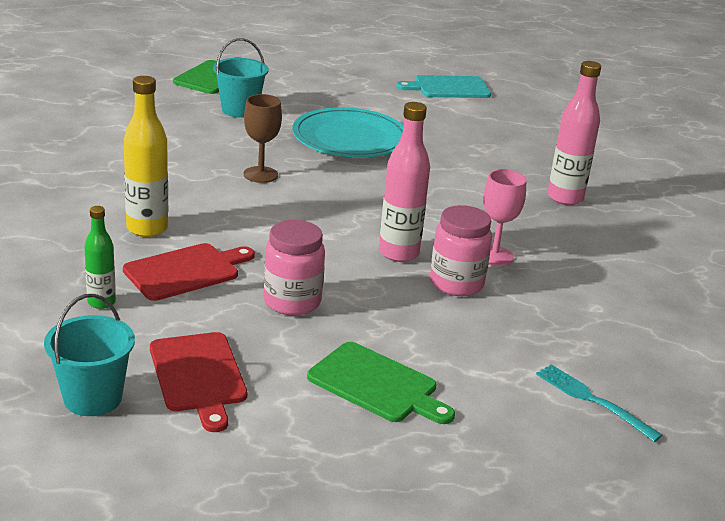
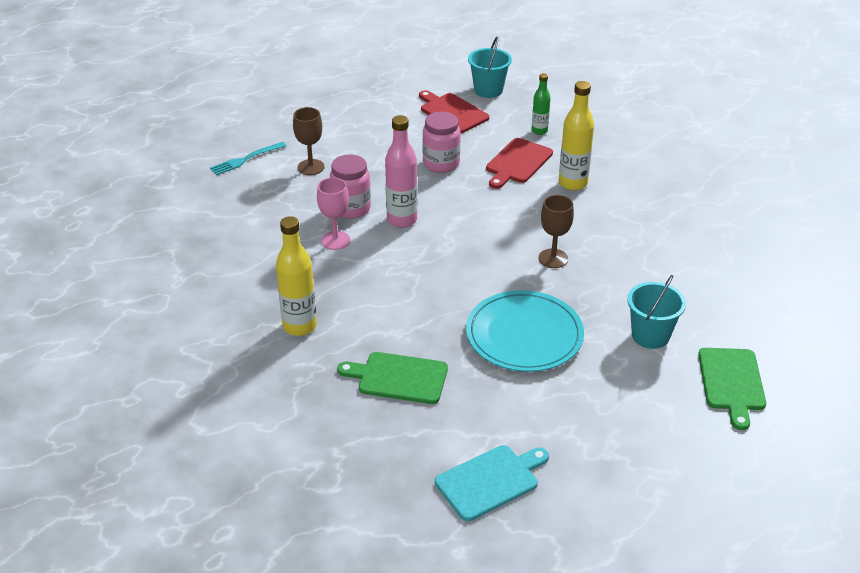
camera: 160 degrees right, 10 degrees up
green cutting board [307,342,455,424] -> green cutting board moved to [337,352,448,404]
turquoise fork [536,364,663,442] -> turquoise fork turned 120 degrees clockwise [210,142,286,175]
pink bottle [548,61,601,205] -> yellow bottle [276,216,317,336]
none -> brown goblet [293,107,324,175]

